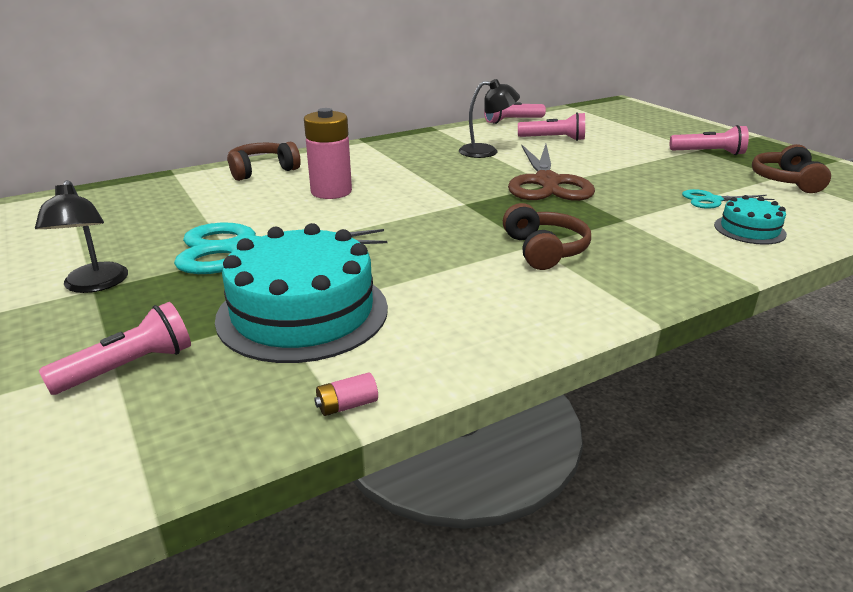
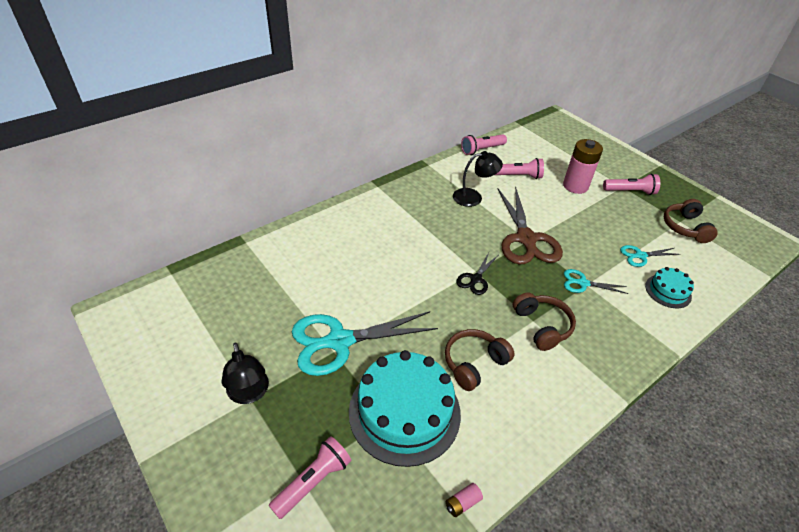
camera: 10 degrees left, 15 degrees up
brown headphones [227,142,301,181] -> brown headphones moved to [445,329,515,391]
pink battery [304,108,352,199] -> pink battery moved to [563,139,603,194]
none -> black scissors [456,253,497,295]
none -> turquoise scissors [564,269,629,294]

